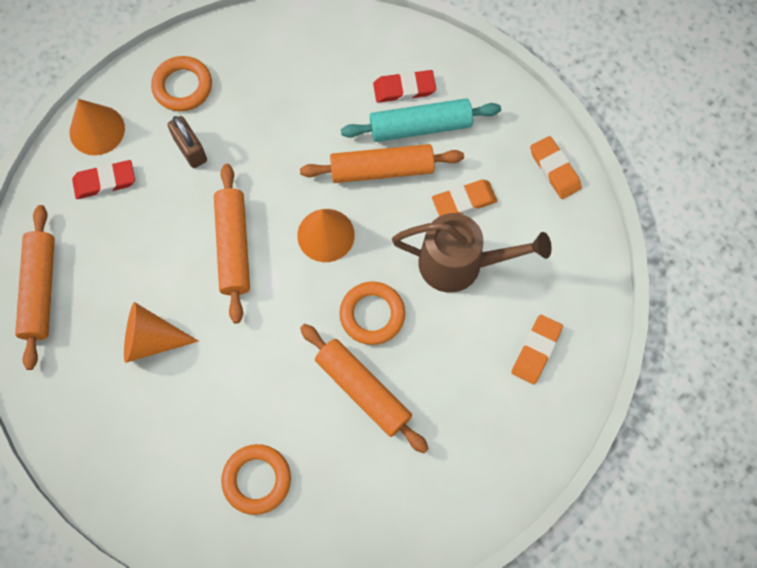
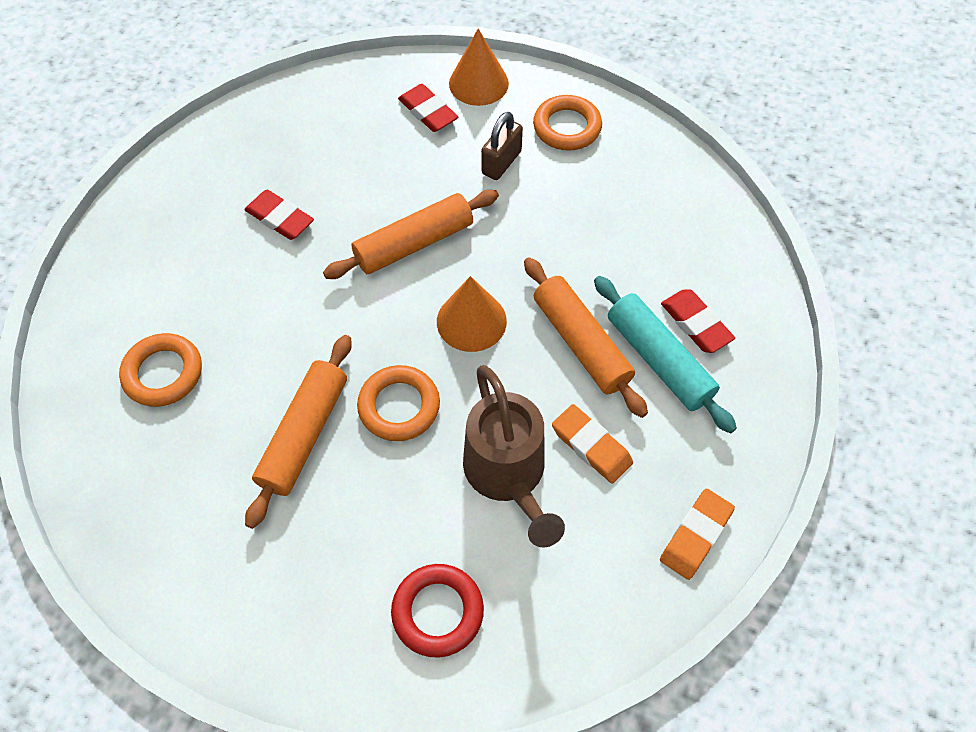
camera: 65 degrees right, 10 degrees down
orange rolling pin [15,205,55,370] -> none
orange cone [124,302,199,363] -> red eraser [244,190,314,240]
orange eraser [511,315,563,384] -> red ring [391,564,484,657]

